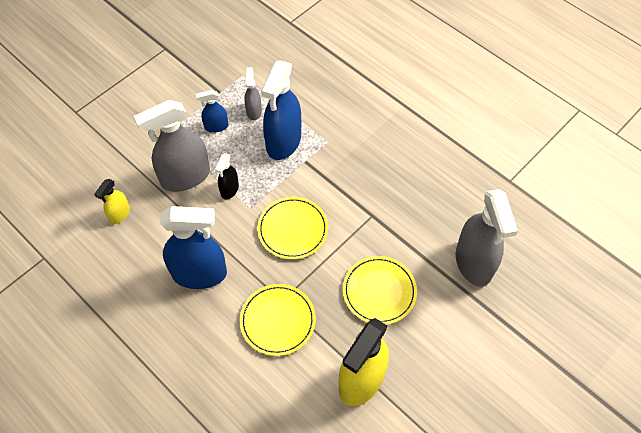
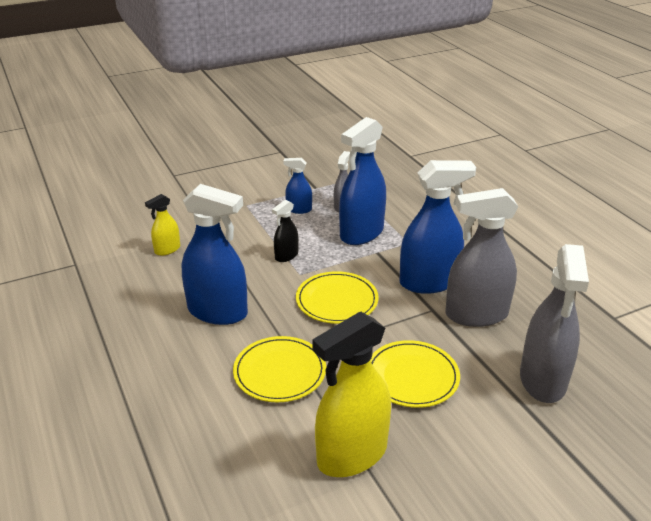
camera: 20 degrees right, 25 degrees down
grey spray bottle [134,100,210,192] -> grey spray bottle moved to [445,188,518,327]
none -> blue spray bottle [400,160,476,294]

